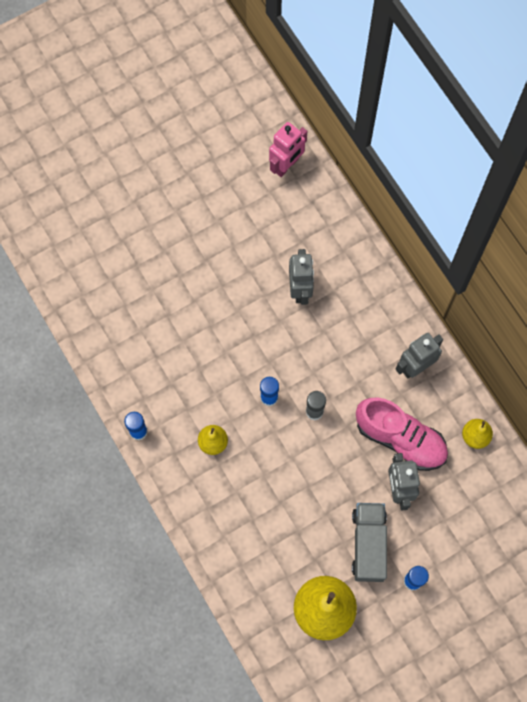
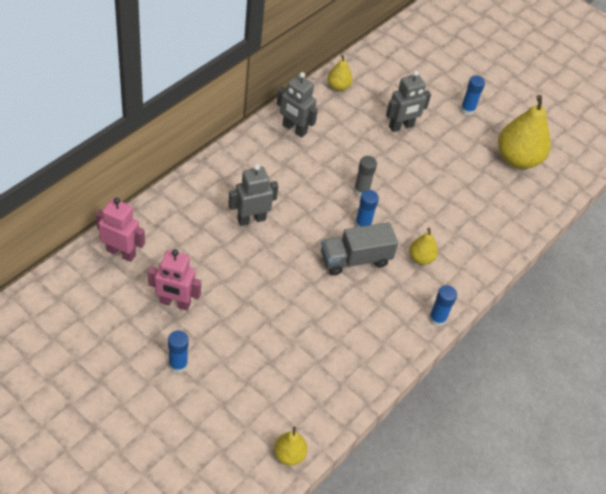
camera: 115 degrees left, 20 degrees down
grey truck [352,503,387,582] -> grey truck moved to [321,222,398,275]
pink shoe [356,398,448,471] -> none
none -> pink robot [148,249,201,311]
none -> blue glue stick [168,330,189,373]
none -> yellow pear [274,427,307,466]

